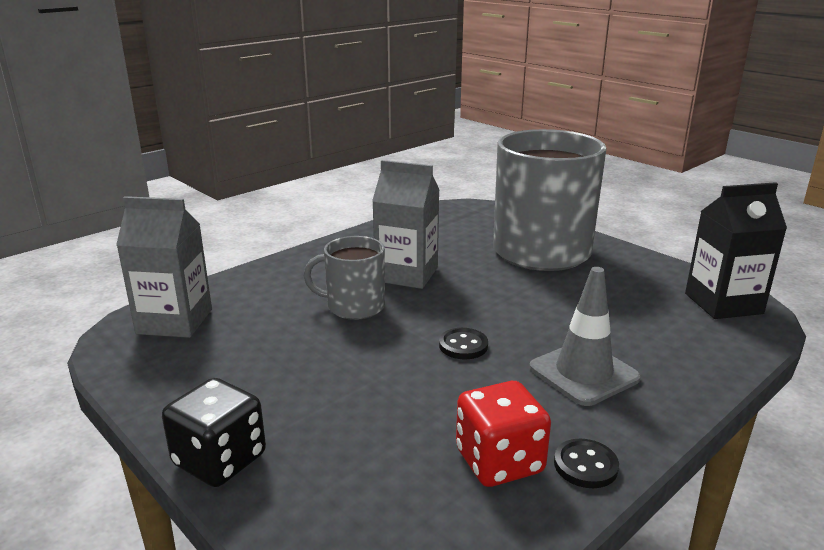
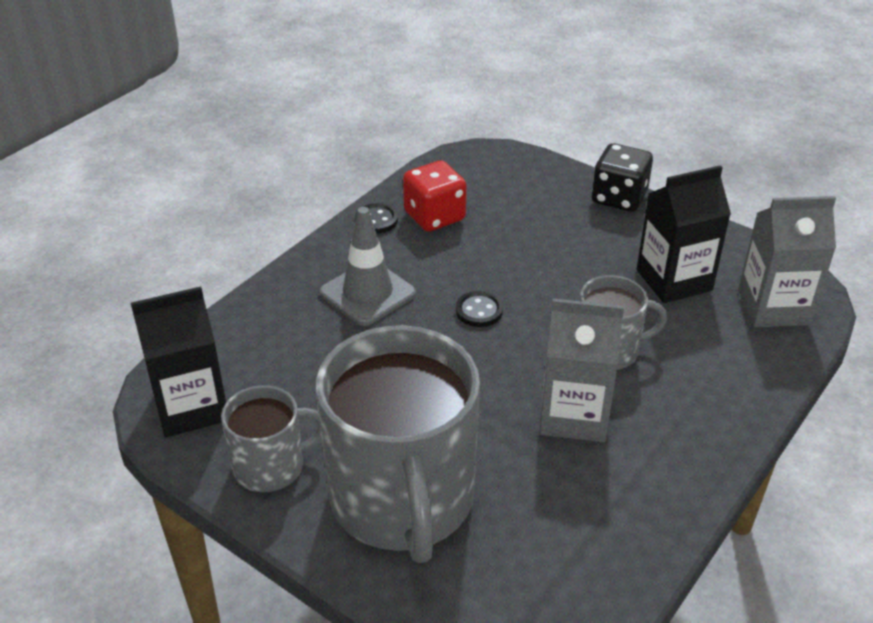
camera: 170 degrees right, 15 degrees up
none -> grey mug [221,385,321,492]
none -> black carton [637,165,731,303]

